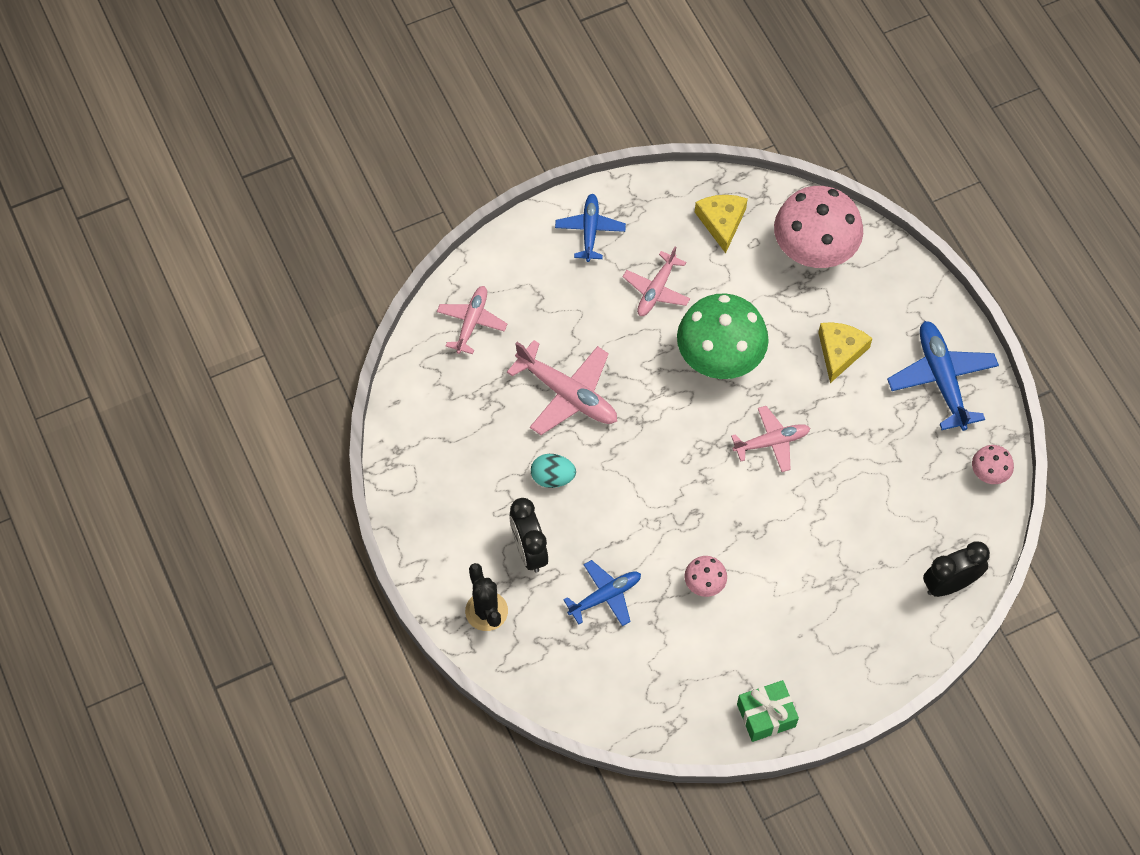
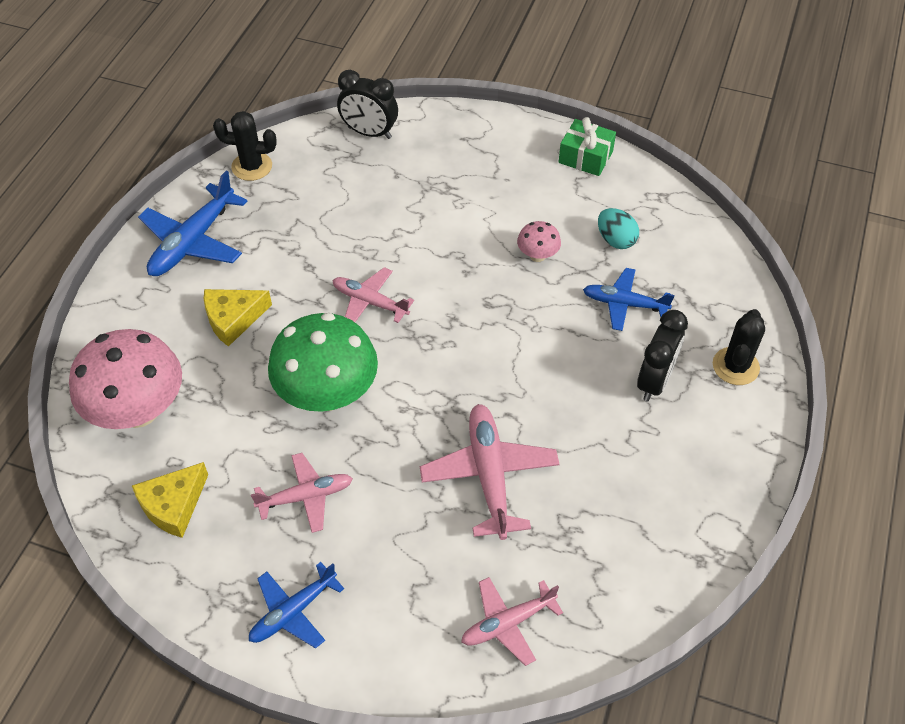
camera: 135 degrees left, 10 degrees down
turquoise egg [531,454,576,488] -> turquoise egg moved to [598,208,639,249]
pink mushroom [972,445,1014,484] -> black cactus [213,111,277,181]

